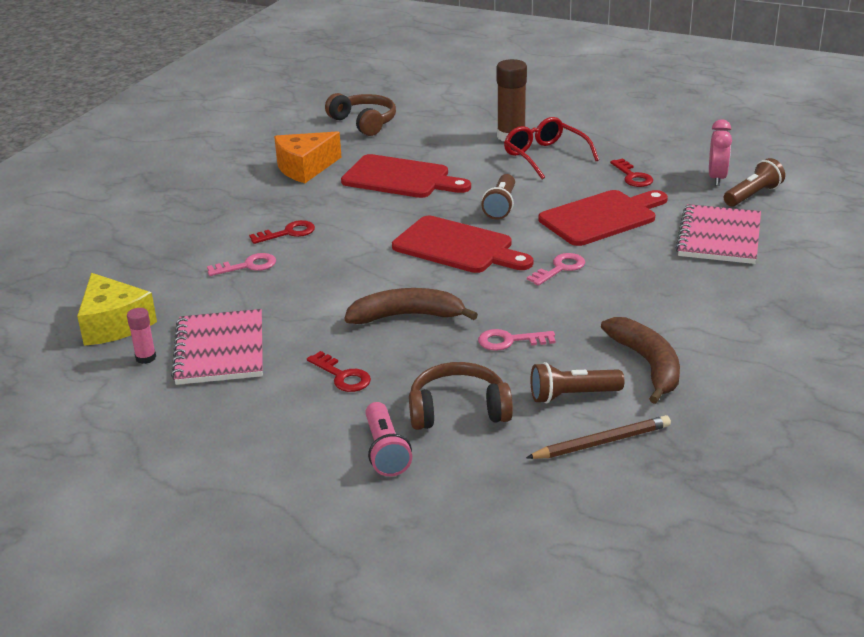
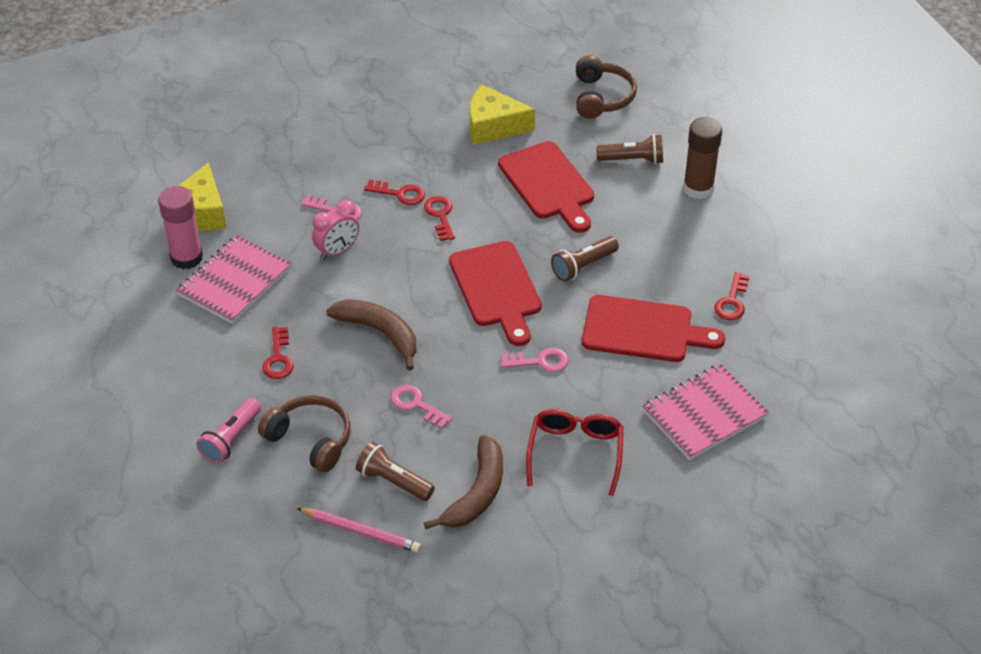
camera: 40 degrees right, 15 degrees up
pink glue stick [127,308,156,364] -> pink glue stick [158,186,203,269], size x1.90
orange cheese [274,131,341,183] -> yellow cheese [470,85,535,145]
red glasses [504,117,599,179] -> red glasses moved to [526,409,623,496]
brown pencil [526,415,671,459] -> pink pencil [297,508,421,553]
pink clock [709,119,732,186] -> pink clock moved to [312,200,359,260]
brown flashlight [724,158,785,206] -> brown flashlight moved to [596,134,663,164]
none -> red key [424,196,455,241]

